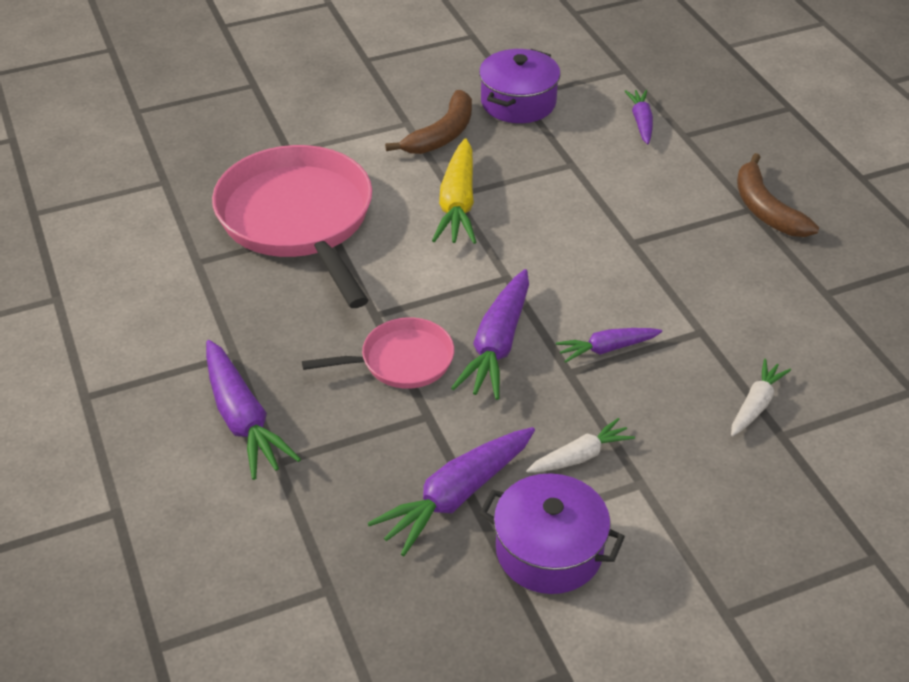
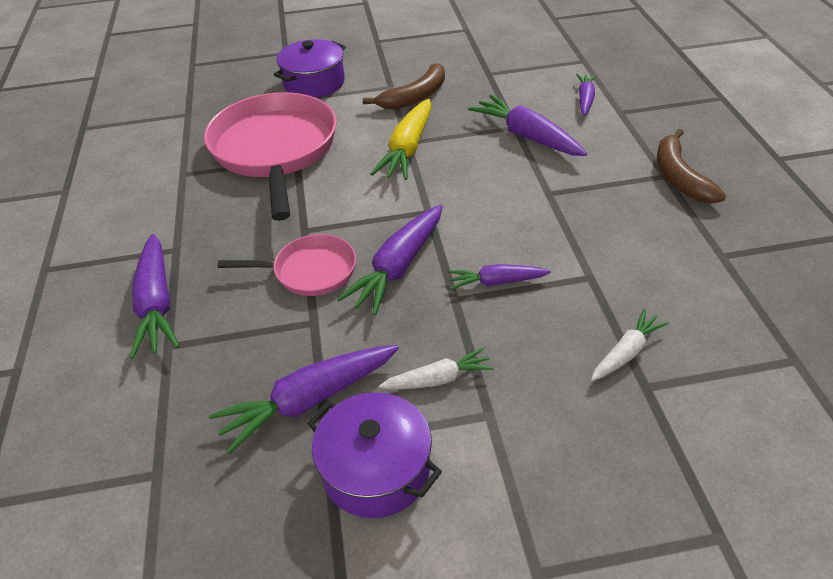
camera: 15 degrees right, 0 degrees up
purple pot [479,49,561,123] -> purple pot moved to [274,39,346,98]
none -> purple carrot [468,95,587,156]

